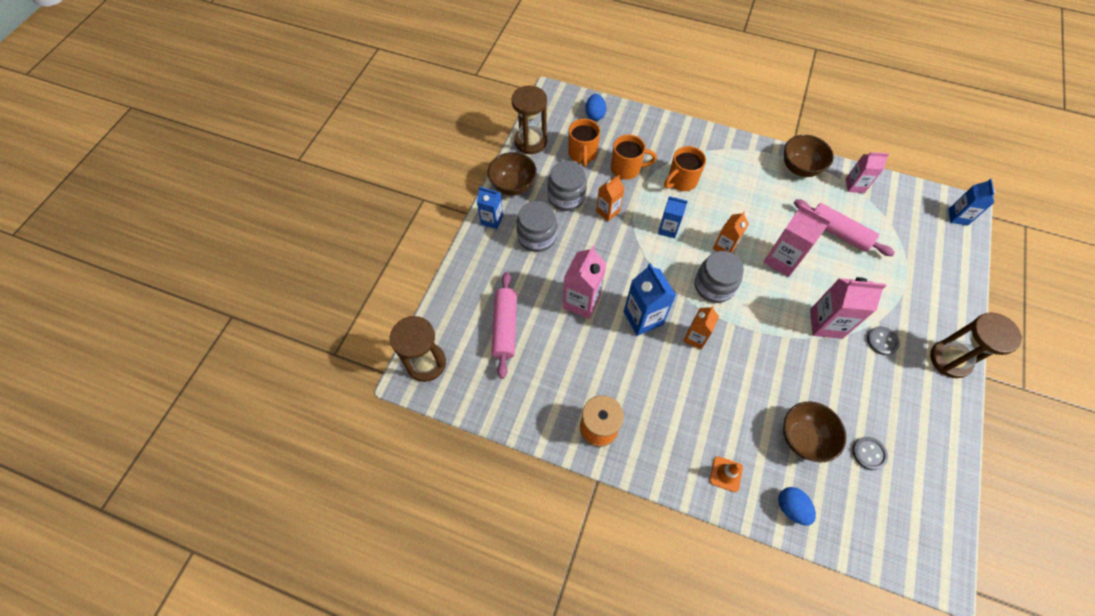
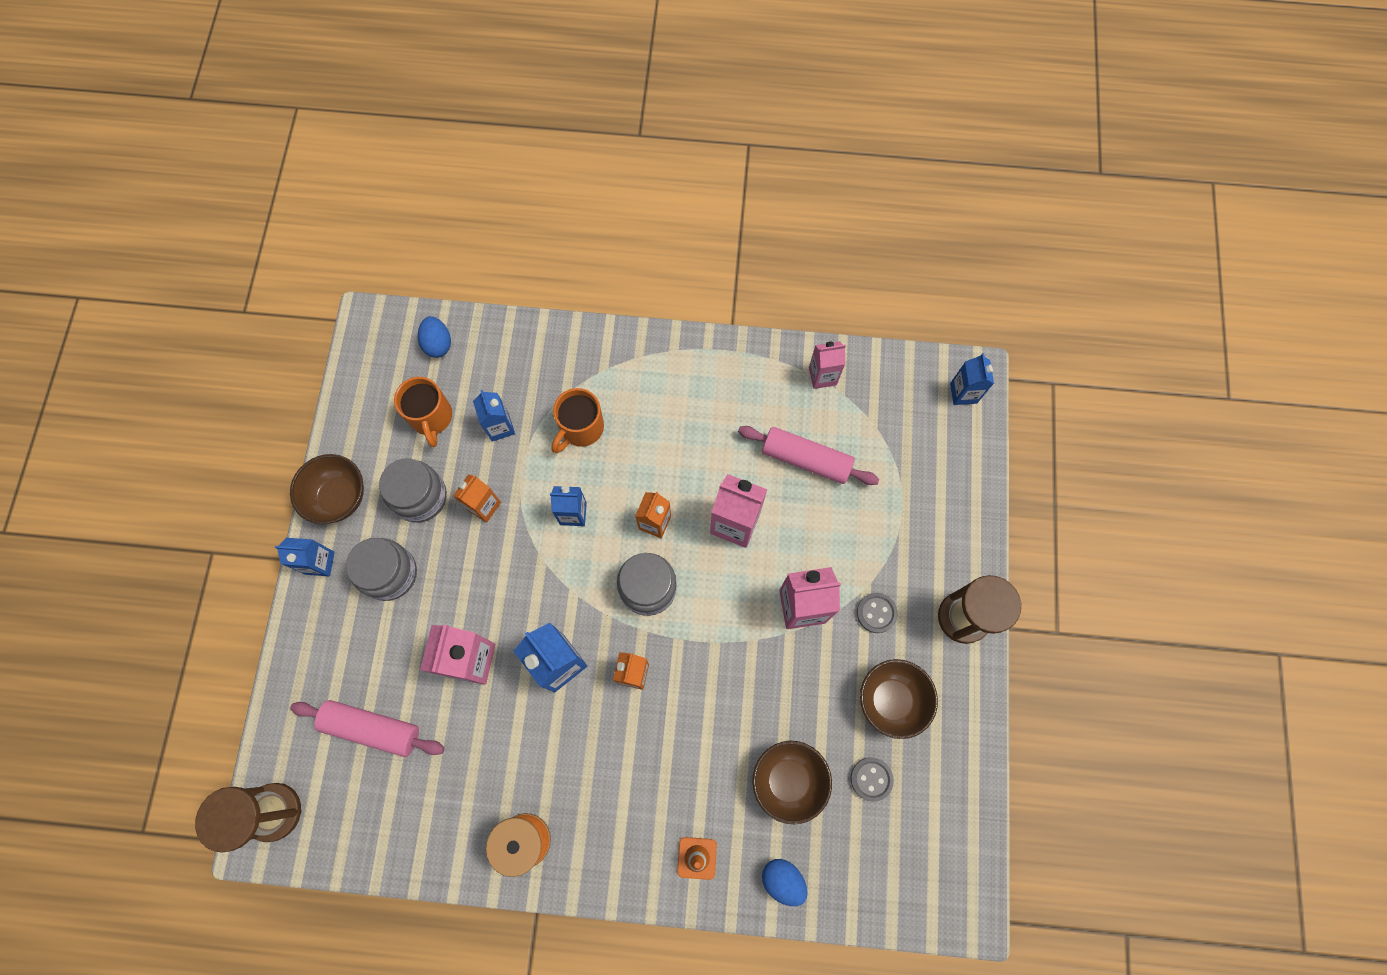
camera: 15 degrees left, 10 degrees up
pink rolling pin [491,272,517,379] -> pink rolling pin turned 60 degrees counterclockwise [290,700,444,757]
brown hourglass [511,85,547,154] -> none
orange mug [611,135,657,180] -> blue carton [473,390,515,442]
brown bowl [784,135,834,177] -> brown bowl moved to [860,659,938,739]

